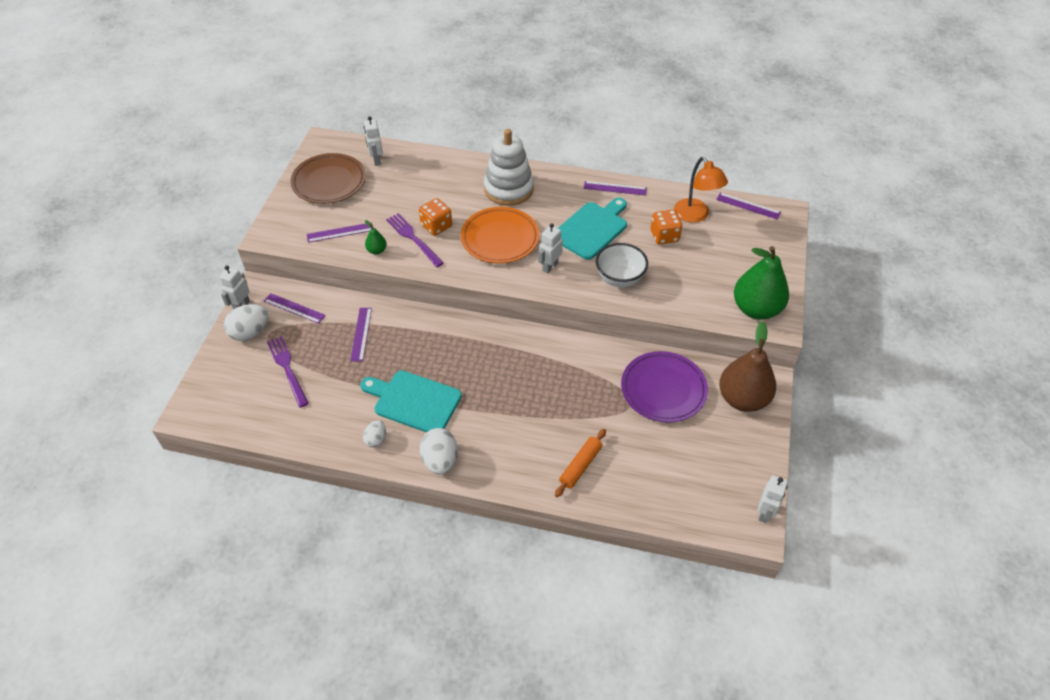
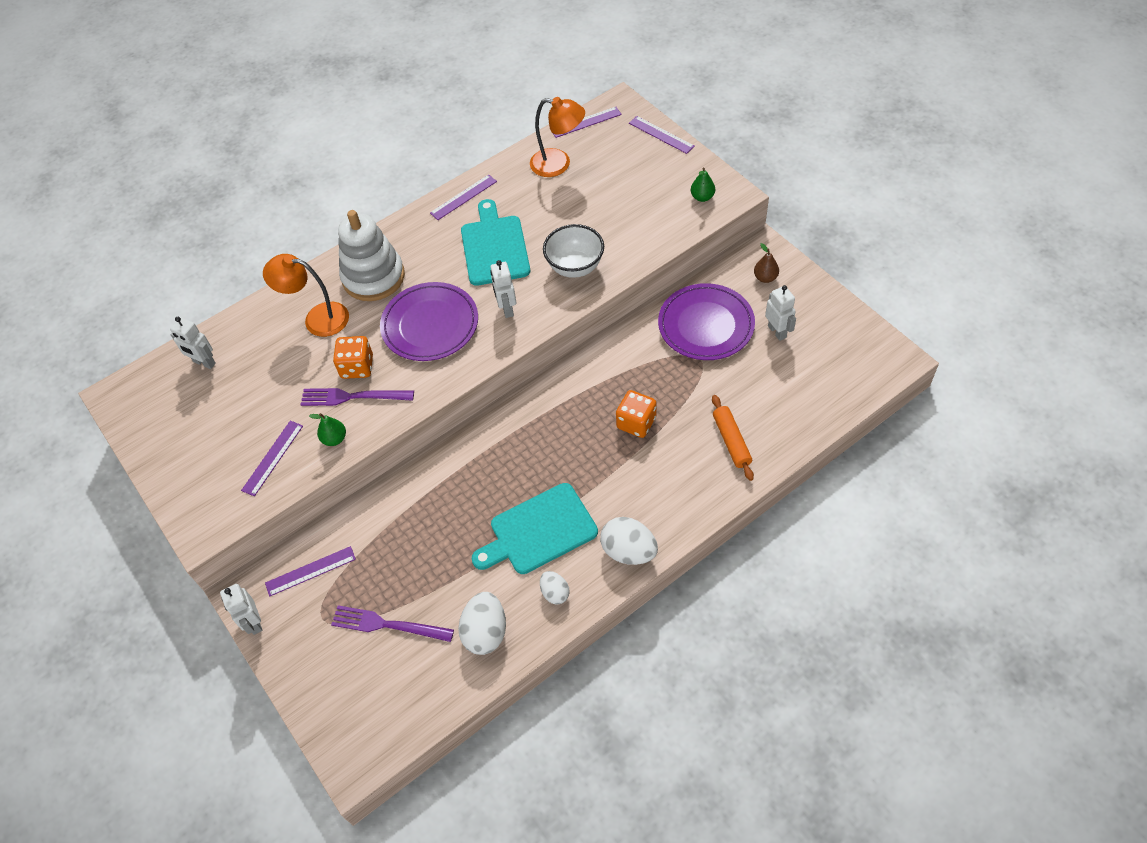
camera: 45 degrees left, 5 degrees up
white egg [224,304,269,341] -> white egg moved to [458,592,506,655]
brown plate [290,153,366,204] -> none
purple ruler [350,308,372,361] -> purple ruler moved to [629,116,695,154]
orange plate [461,207,540,264] -> purple plate [380,282,478,361]
orange dice [651,209,682,245] -> orange dice moved to [616,390,657,438]
brown pear [719,321,776,412] -> brown pear [754,243,779,283], size x0.42
green pear [734,246,789,319] -> green pear [691,168,715,202], size x0.42
white robot [758,475,788,523] -> white robot moved to [765,285,796,341]
none -> orange lamp [263,254,349,337]

